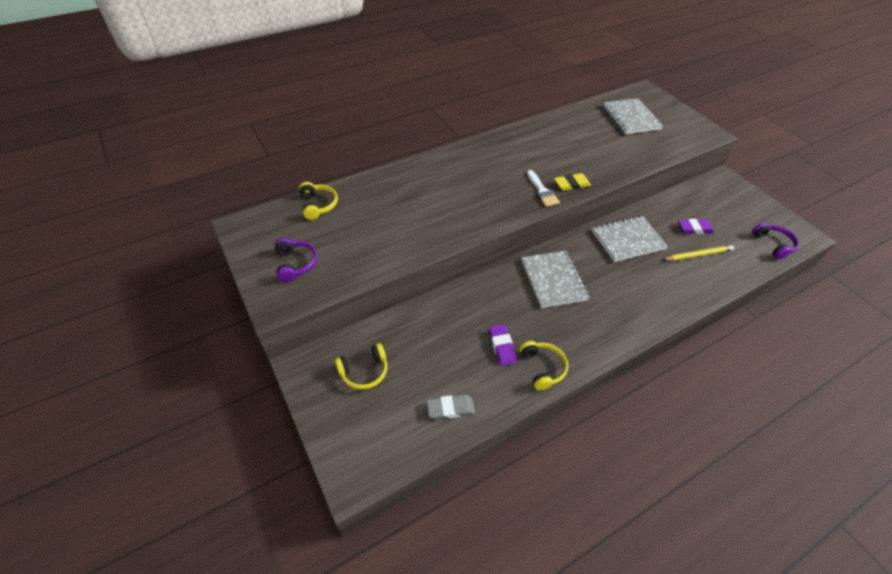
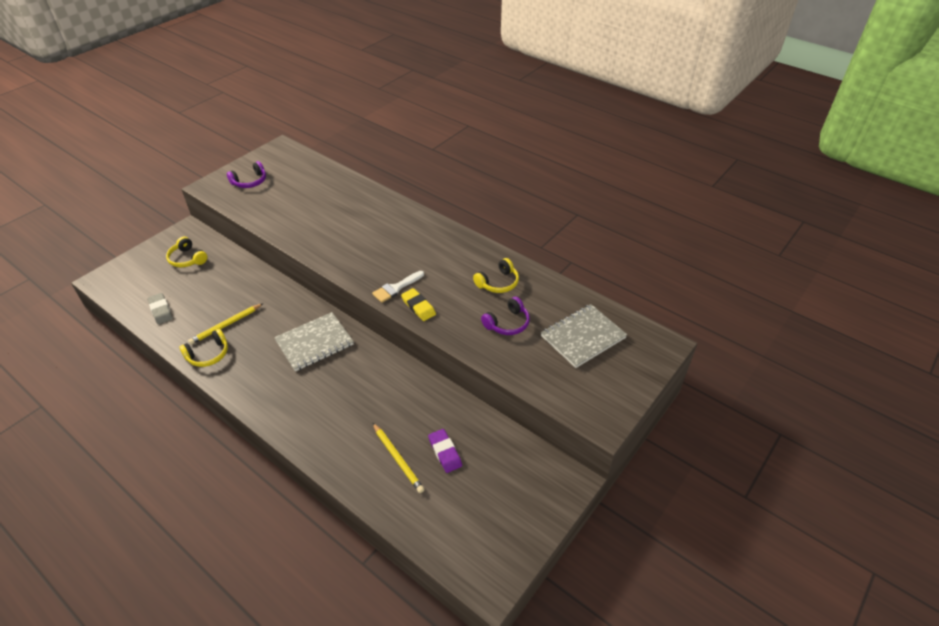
camera: 70 degrees right, 5 degrees down
yellow headphones [299,182,338,220] -> yellow headphones moved to [473,258,519,293]
purple eraser [489,324,517,366] -> yellow pencil [188,303,263,345]
grey notebook [592,216,668,262] -> none
purple headphones [752,223,799,260] -> purple headphones moved to [481,297,530,335]

